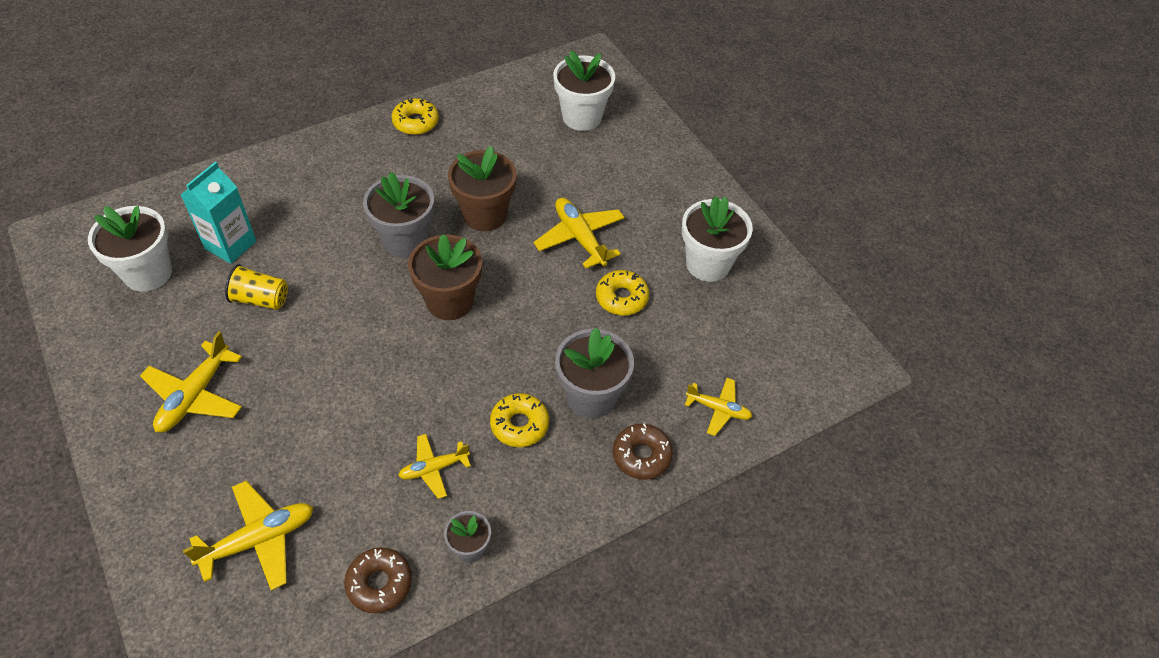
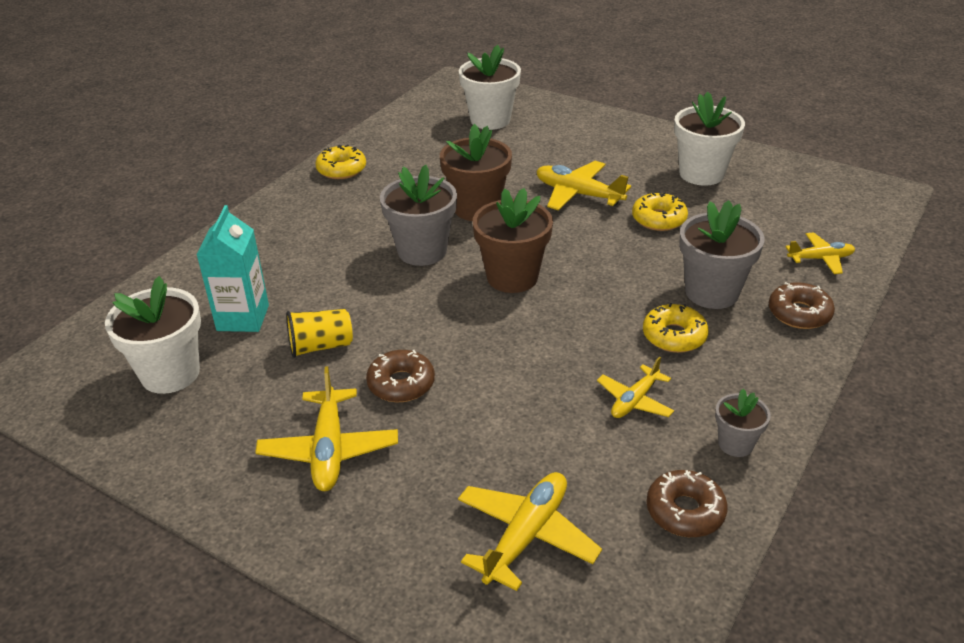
camera: 25 degrees left, 15 degrees down
none -> brown donut [366,350,435,402]

